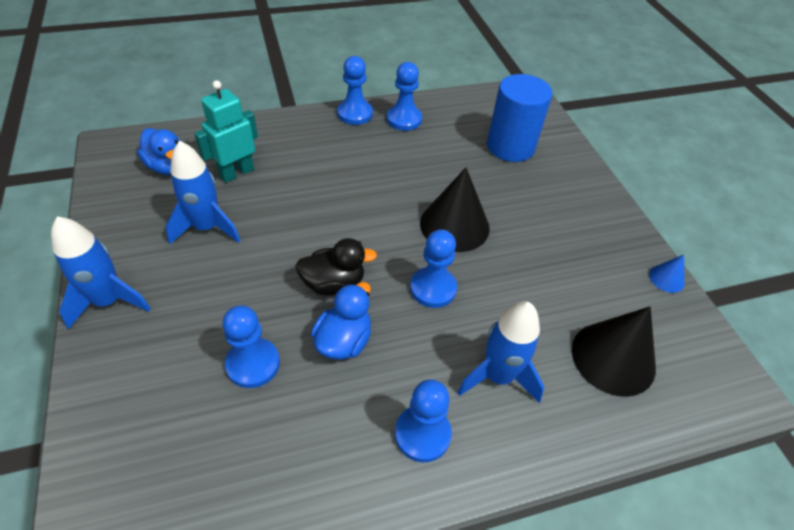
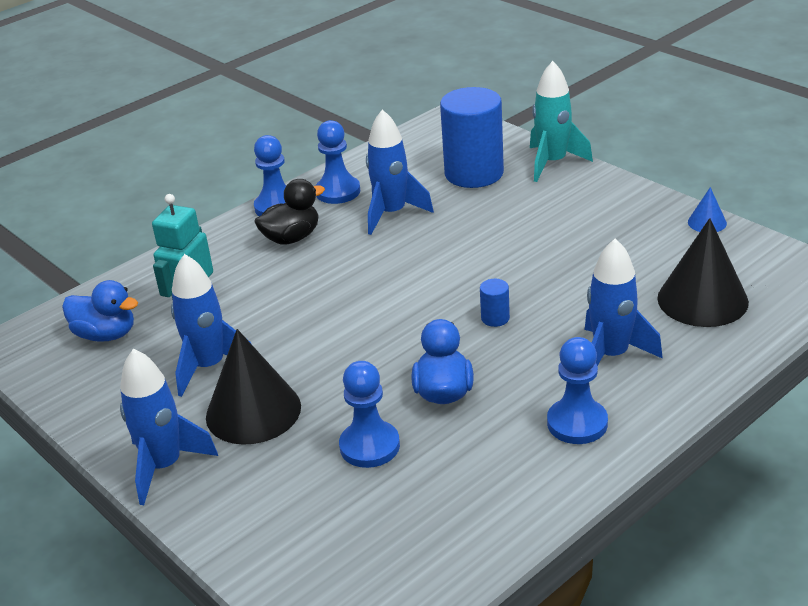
camera: 20 degrees left, 15 degrees down
black duck [295,238,377,295] -> black duck moved to [254,179,325,245]
blue pawn [410,229,457,308] -> blue cylinder [480,279,510,327]
black cone [420,168,490,252] -> black cone moved to [206,329,301,445]
none -> blue rocket [366,109,434,235]
none -> turquoise rocket [530,61,593,182]

